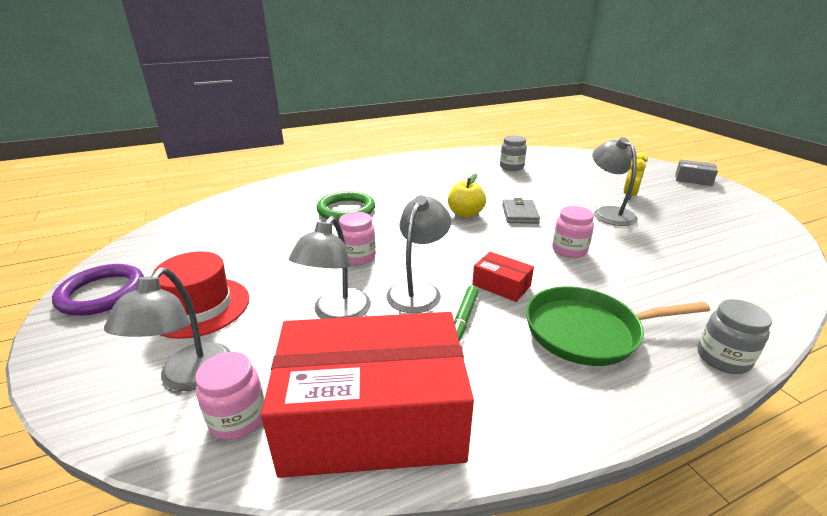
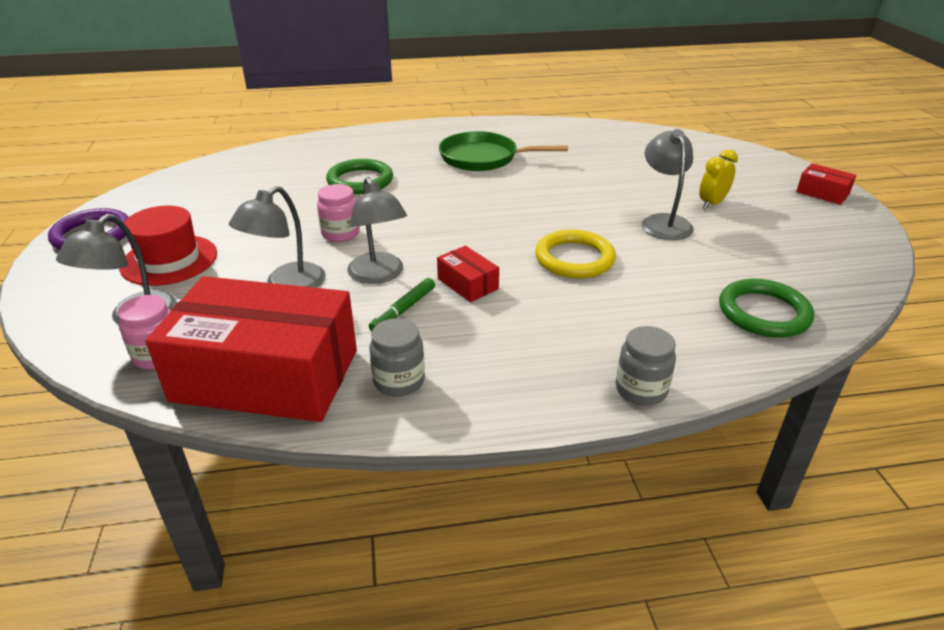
camera: 15 degrees right, 5 degrees up
grey lamp [386,195,451,313] -> grey lamp turned 120 degrees clockwise [347,177,407,284]
yellow apple [448,173,486,218] -> none
grey jar [500,135,527,171] -> grey jar moved to [370,318,425,397]
grey wallet [502,198,540,224] -> none
green pan [526,286,710,366] -> green pan moved to [439,131,568,171]
pink jar [552,206,594,258] -> yellow ring [535,230,616,278]
grey box [675,159,718,186] -> red box [796,163,856,205]
none -> green ring [719,279,814,338]

